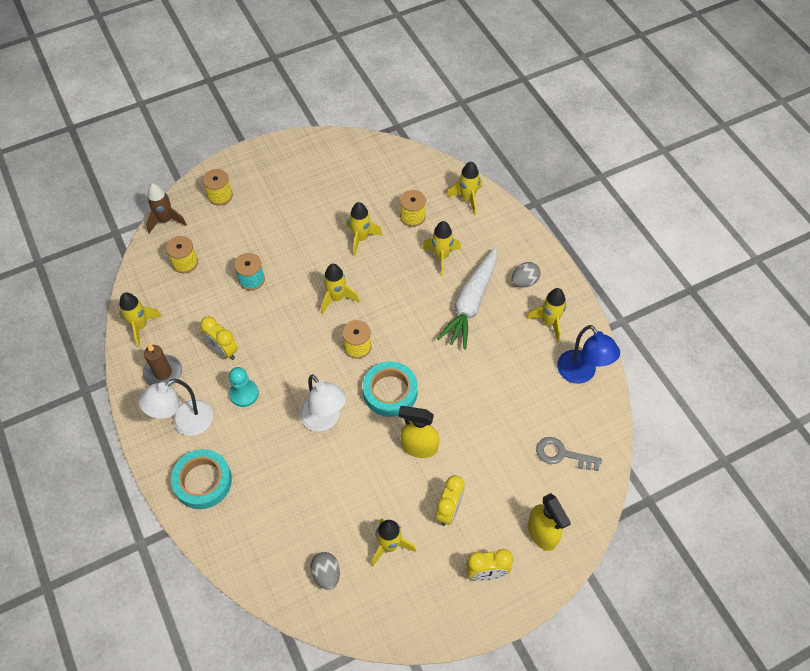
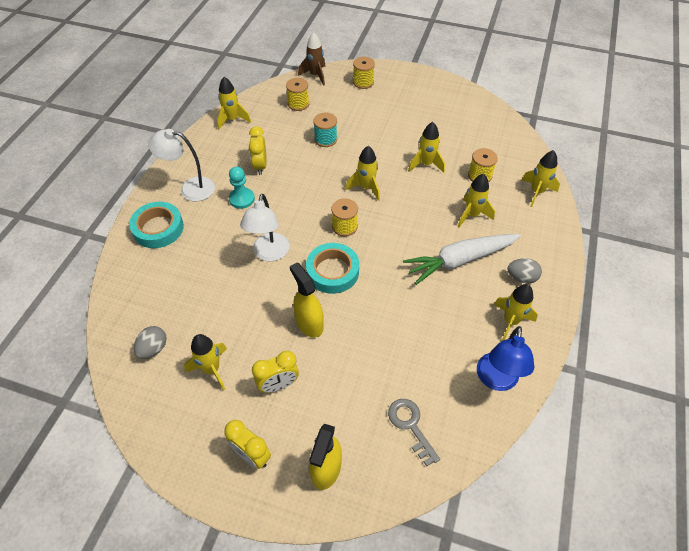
camera: 45 degrees right, 5 degrees down
brown candle [143,343,182,386] -> none

